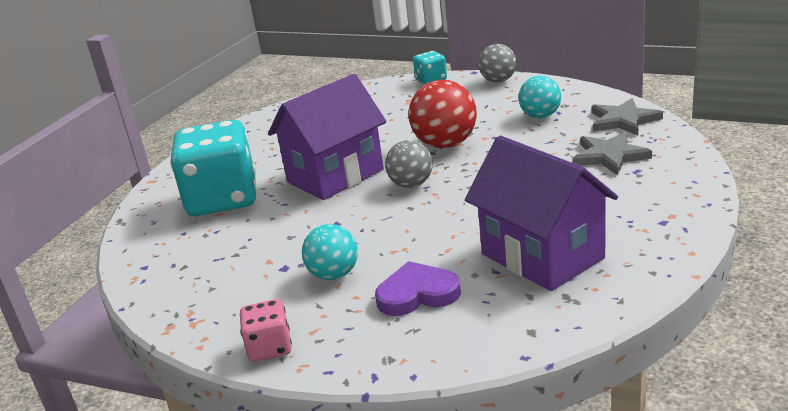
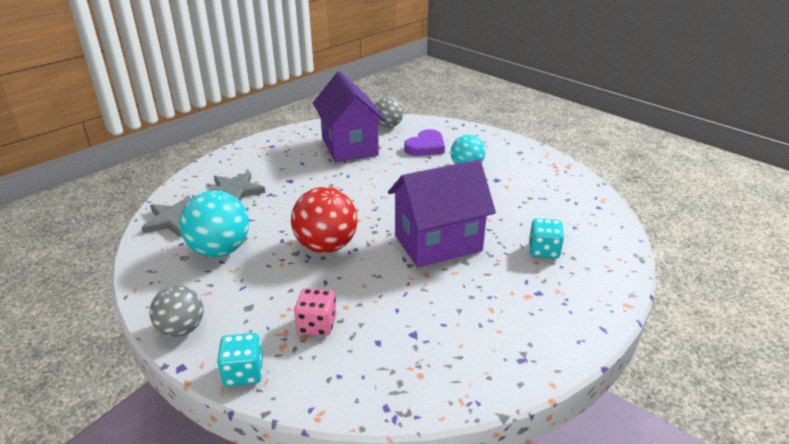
camera: 165 degrees left, 5 degrees up
turquoise dice [170,120,257,216] -> turquoise dice [529,218,564,259], size x0.46
pink dice [240,299,292,362] -> pink dice moved to [294,288,336,336]
purple heart [375,261,461,316] -> purple heart turned 60 degrees counterclockwise [404,129,445,156]
grey ball [385,140,433,188] -> grey ball moved to [375,97,404,128]
turquoise ball [518,76,561,118] -> turquoise ball [180,190,249,257], size x1.54

